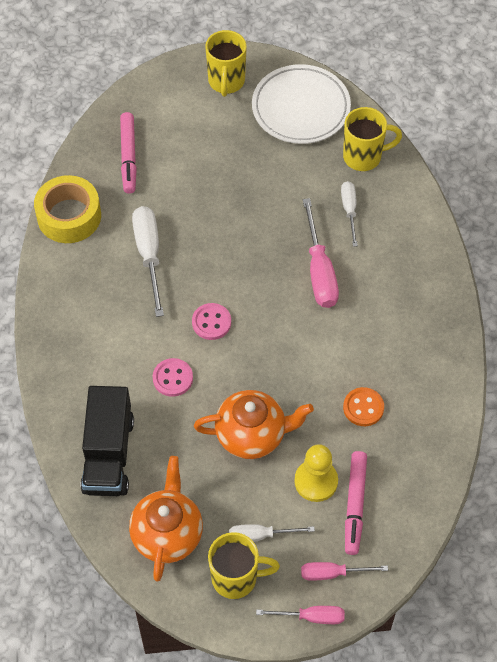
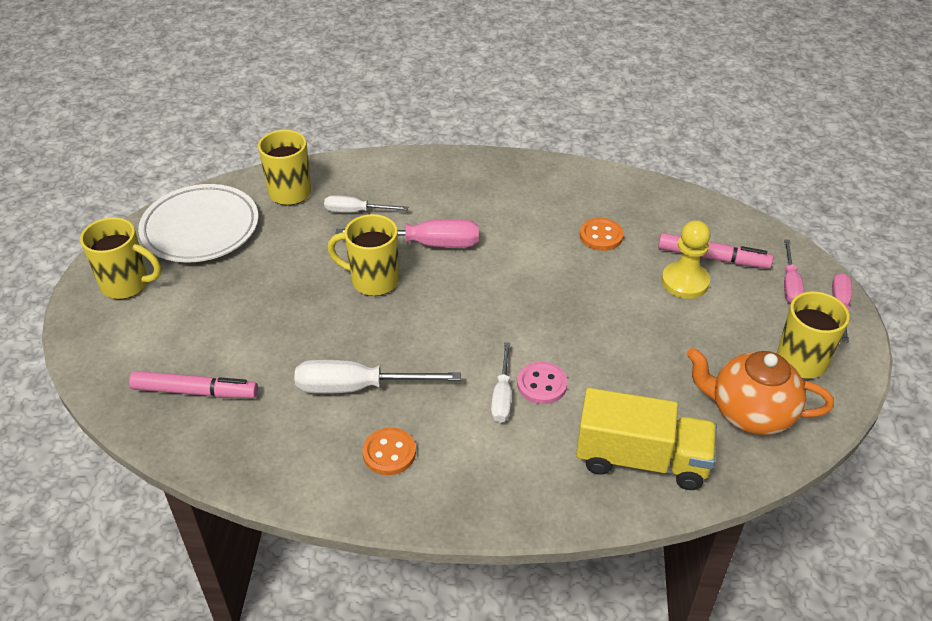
camera: 80 degrees left, 15 degrees down
yellow tape [34,175,101,243] -> none
black truck [81,386,134,496] -> yellow truck [576,388,717,490]
pink button [192,303,231,340] -> none
orange teapot [194,390,314,459] -> none
white screwdriver [229,524,315,542] -> white screwdriver moved to [491,342,511,423]
none -> yellow mug [328,214,399,296]
none -> orange button [362,428,416,475]

